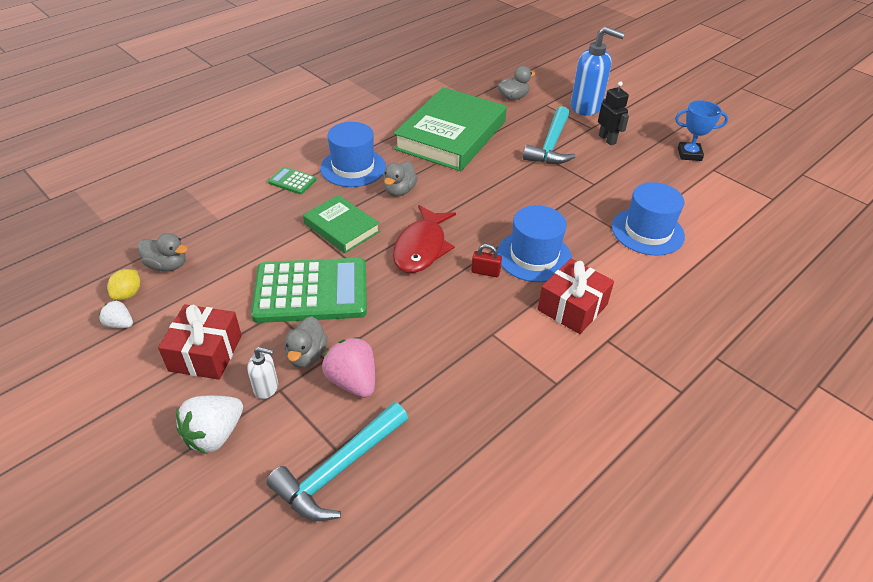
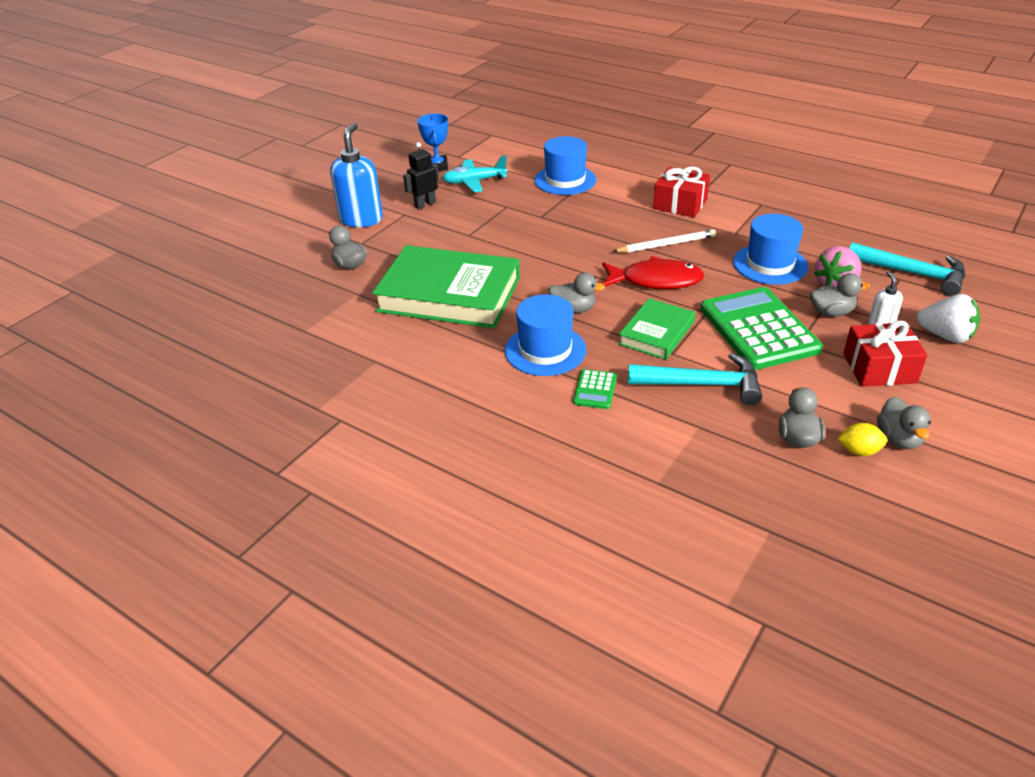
camera: 100 degrees left, 5 degrees down
white strawberry [99,300,133,328] -> grey duck [877,397,931,449]
red padlock [471,244,502,277] -> white pencil [613,229,716,253]
blue hat [497,205,572,282] -> blue hat moved to [733,214,808,285]
turquoise hammer [523,106,576,164] -> turquoise hammer moved to [628,353,762,405]
none -> turquoise plane [443,155,508,192]

